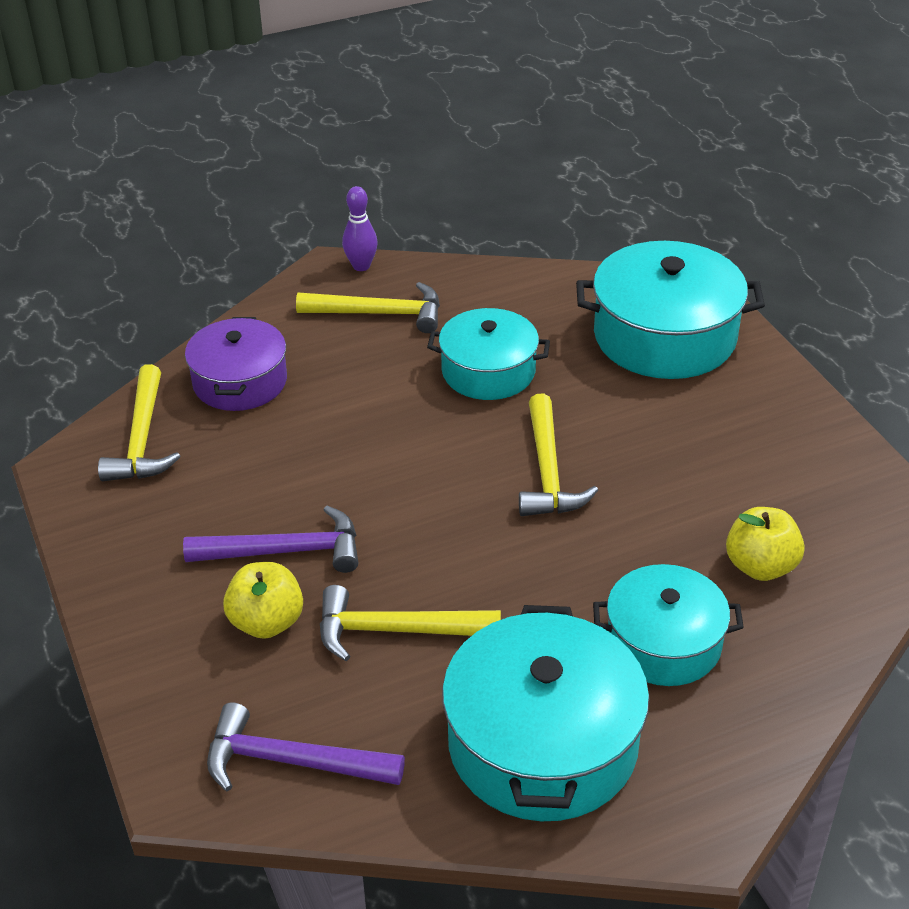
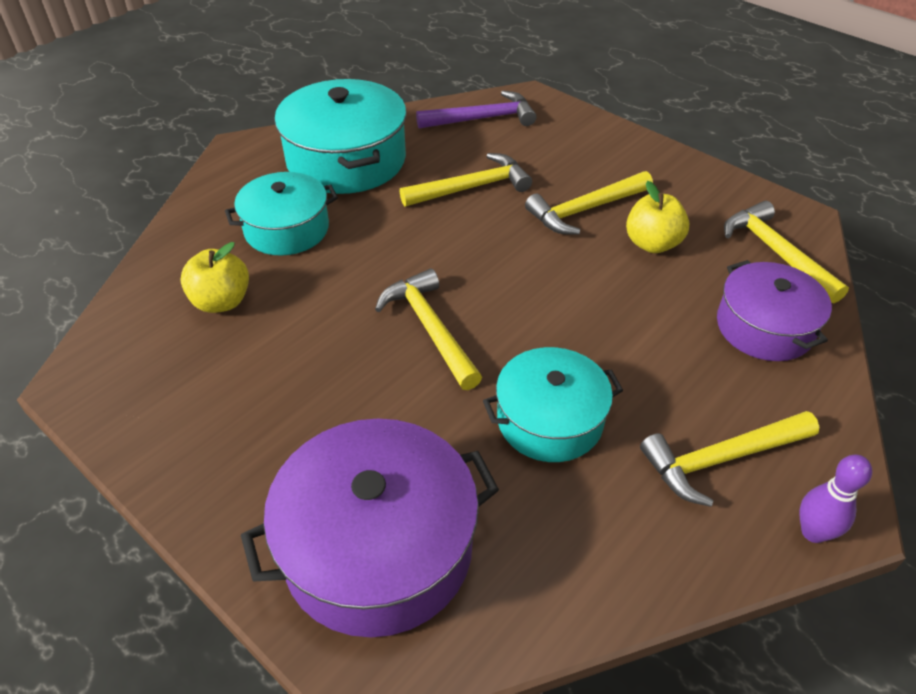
camera: 155 degrees right, 5 degrees up
purple hammer [183,506,359,573] -> yellow hammer [525,171,653,235]
yellow apple [223,562,303,639] -> yellow apple moved to [626,181,689,253]
turquoise pot [576,241,765,379] -> purple pot [241,419,499,637]

